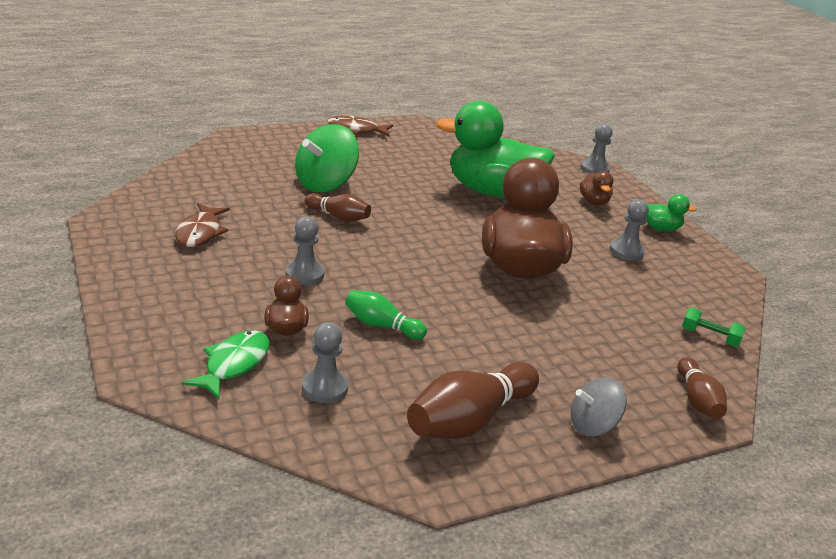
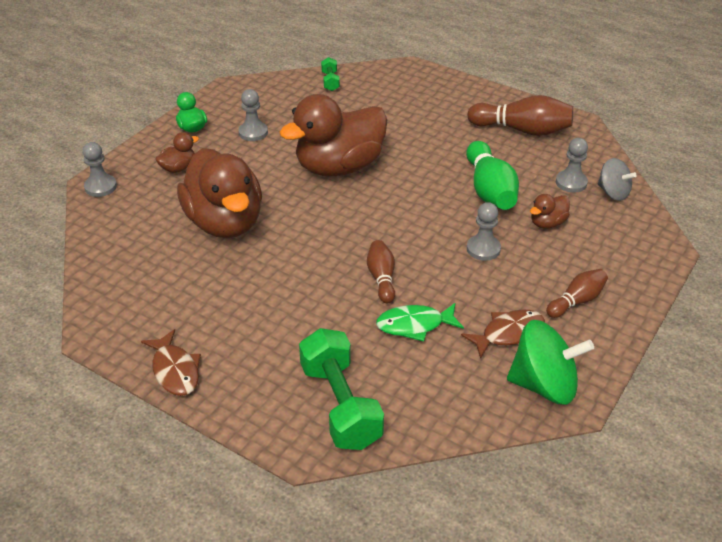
camera: 120 degrees left, 10 degrees up
green fish [182,330,270,399] -> green fish moved to [376,303,464,342]
green spinning top [295,124,359,193] -> green spinning top moved to [507,320,594,405]
green bowling pin [345,290,427,340] -> green bowling pin [466,141,519,210], size x1.70
green duck [436,101,555,197] -> brown duck [177,148,262,238]
grey spinning top [571,378,627,437] -> grey spinning top moved to [598,158,637,201]
brown bowling pin [677,357,727,419] -> brown bowling pin moved to [546,269,608,318]
none -> green dumbbell [299,328,384,450]

